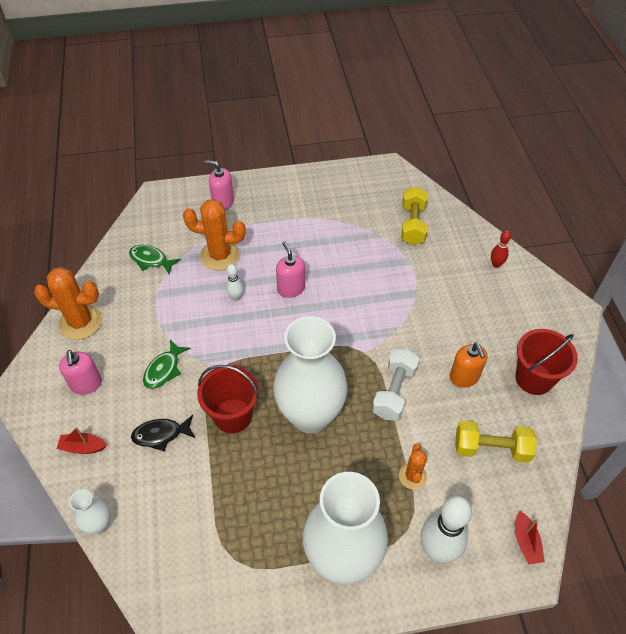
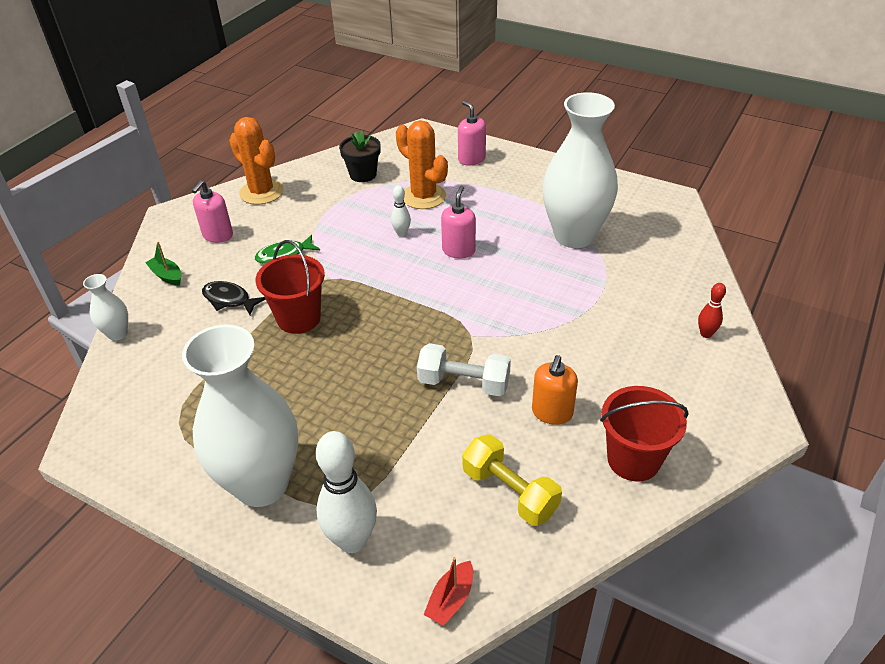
camera: 40 degrees right, 10 degrees down
red boat [57,427,107,454] -> green boat [145,242,181,286]
green fish [129,245,181,274] -> black flower pot [339,131,381,182]
white vase [273,316,348,433] -> white vase moved to [542,92,618,248]
white dumbbell [372,349,420,421] -> white dumbbell turned 45 degrees clockwise [417,343,511,396]
orange cactus [399,444,427,489] -> none
yellow dumbbell [401,186,428,245] -> none

